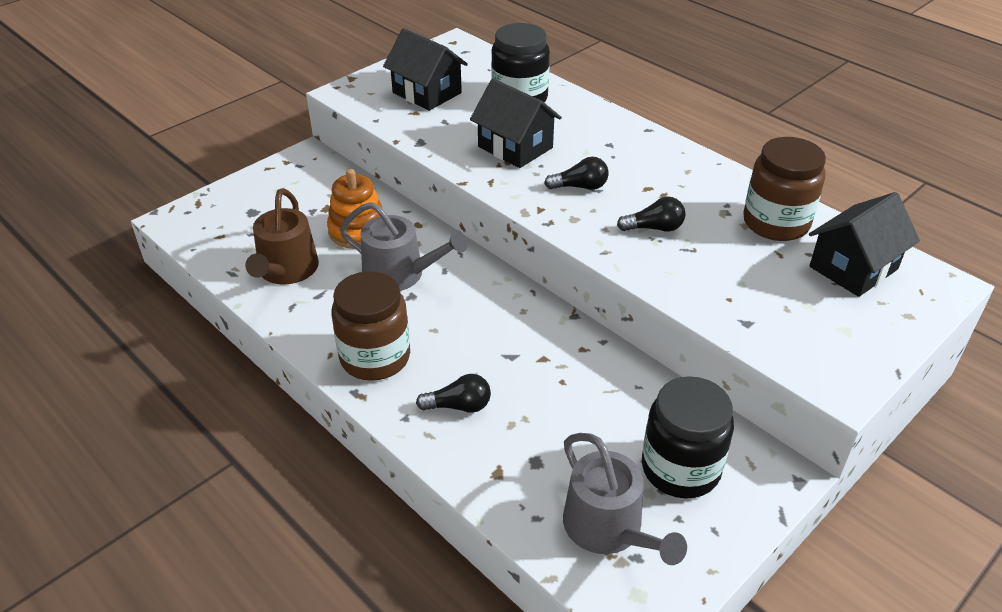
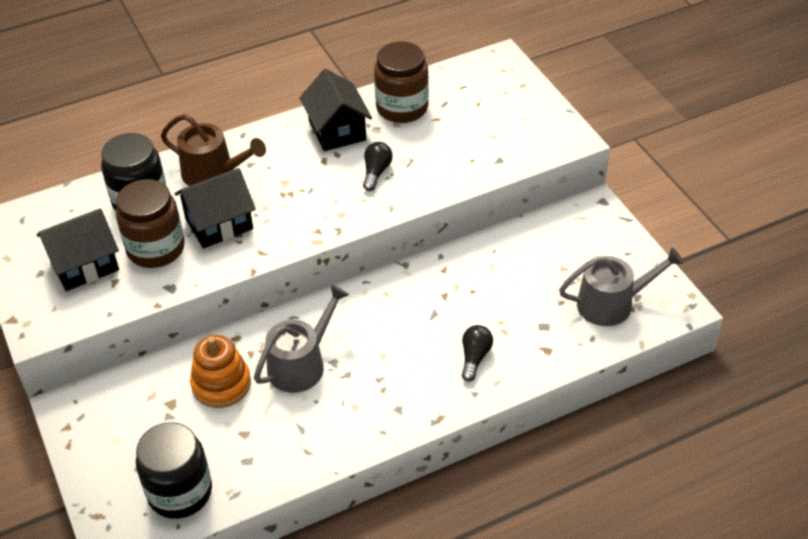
camera: 70 degrees left, 5 degrees up
brown watering can [245,188,319,284] -> brown watering can moved to [161,114,266,186]
brown jar [331,271,410,381] -> brown jar moved to [116,179,185,268]
black light bulb [544,157,609,190] -> none
black jar [642,376,734,498] -> black jar moved to [136,422,212,519]
black house [809,192,920,297] -> black house moved to [300,69,372,151]

